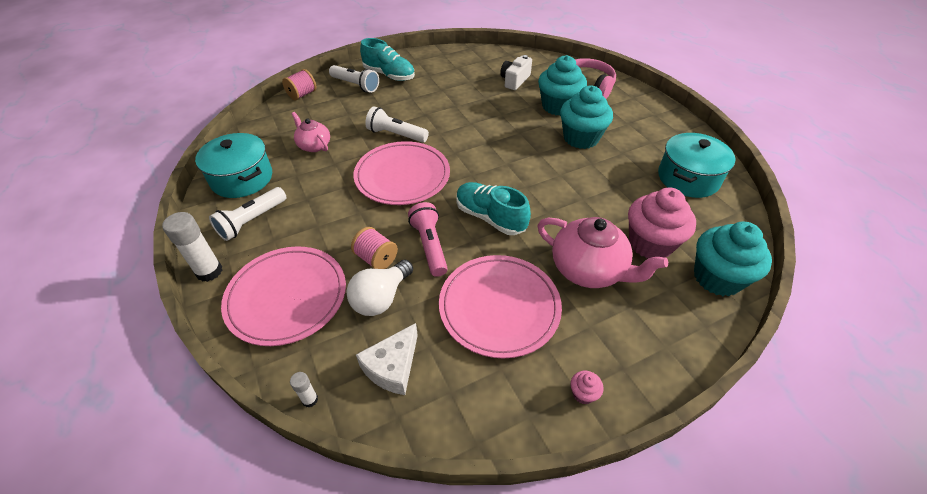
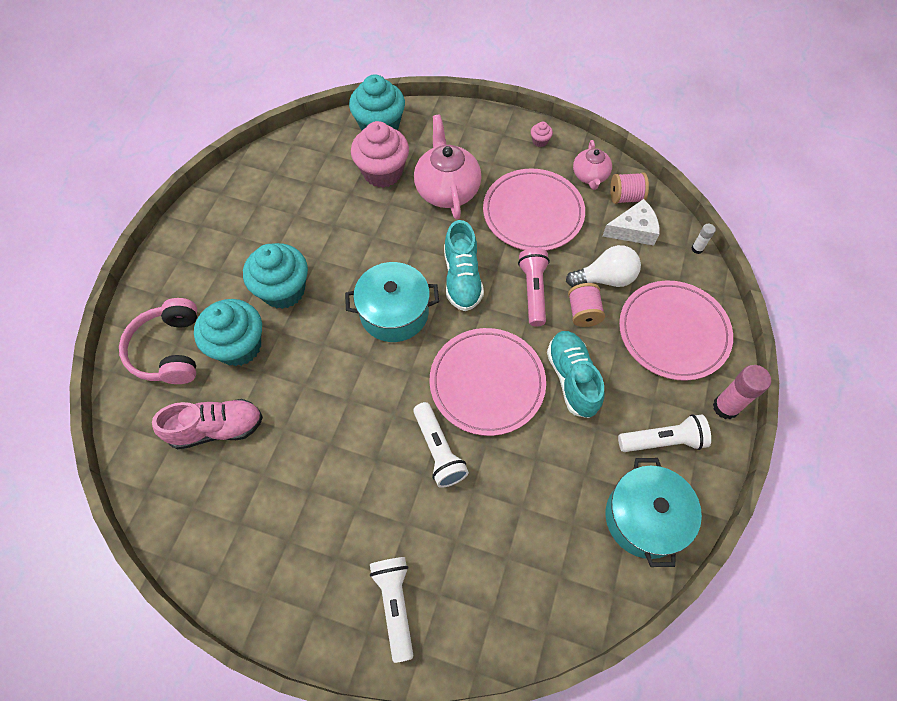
camera: 135 degrees left, 15 degrees up
white glue stick [162,212,222,282] -> pink glue stick [713,365,771,419]
pink spool [282,69,317,100] -> pink spool moved to [610,172,649,204]
pink teapot [291,112,330,152] -> pink teapot moved to [573,140,612,190]
turquoise shoe [360,38,415,81] -> turquoise shoe moved to [547,331,604,418]
pink flashlight [408,202,448,277] -> pink flashlight turned 150 degrees clockwise [518,248,550,326]
white camera [500,55,532,90] -> pink shoe [152,399,263,450]
turquoise pot [658,133,736,198] -> turquoise pot moved to [345,262,439,342]

